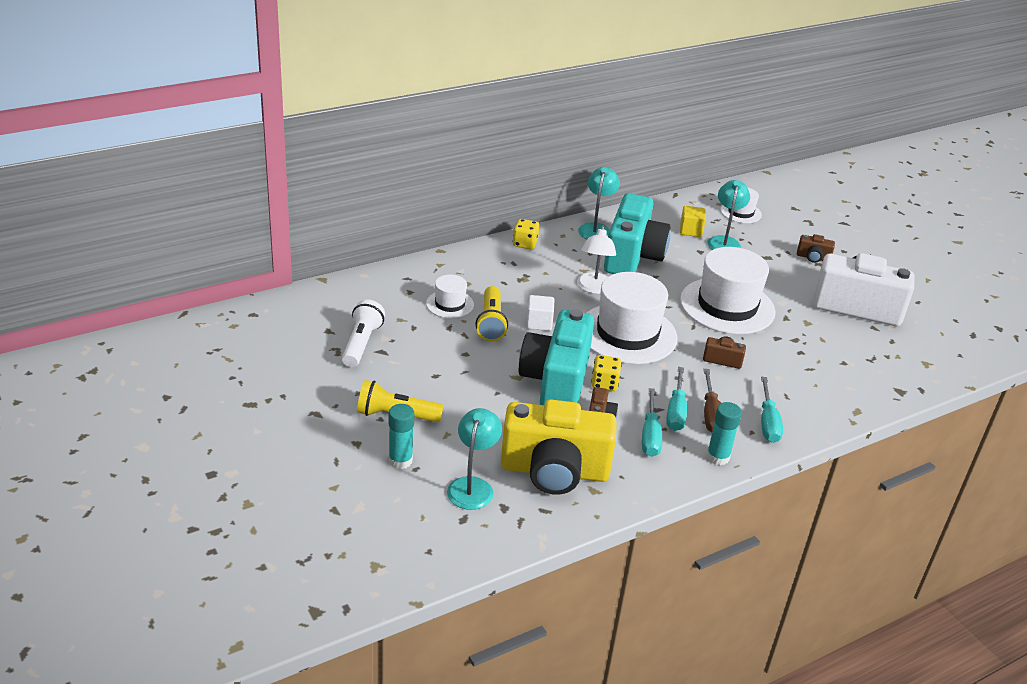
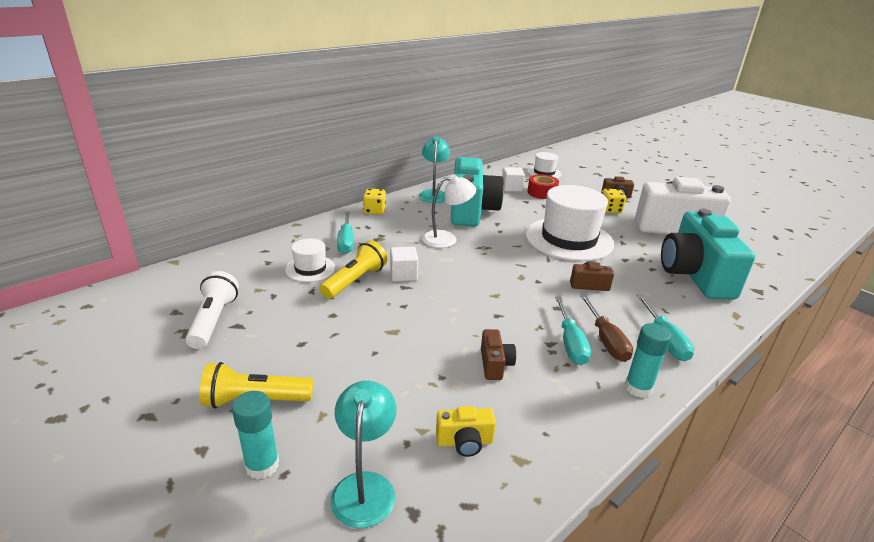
camera: 10 degrees left, 5 degrees down
yellow flashlight [475,286,508,341] -> yellow flashlight turned 135 degrees counterclockwise [320,240,387,299]
yellow camera [501,399,617,495] -> yellow camera [436,406,496,457], size x0.41
turquoise camera [519,309,594,405] -> turquoise camera moved to [661,209,755,300]
white lamp [577,225,616,294] -> white lamp turned 105 degrees counterclockwise [422,174,476,248]
white hat [587,272,678,364] -> none
yellow dice [591,355,622,391] -> yellow dice moved to [602,189,626,213]
turquoise screwdriver [642,388,662,457] -> turquoise screwdriver moved to [337,211,354,254]
yellow cube [680,206,706,237] -> white cube [502,167,525,192]
turquoise lamp [707,180,750,250] -> red tape [527,174,559,199]

